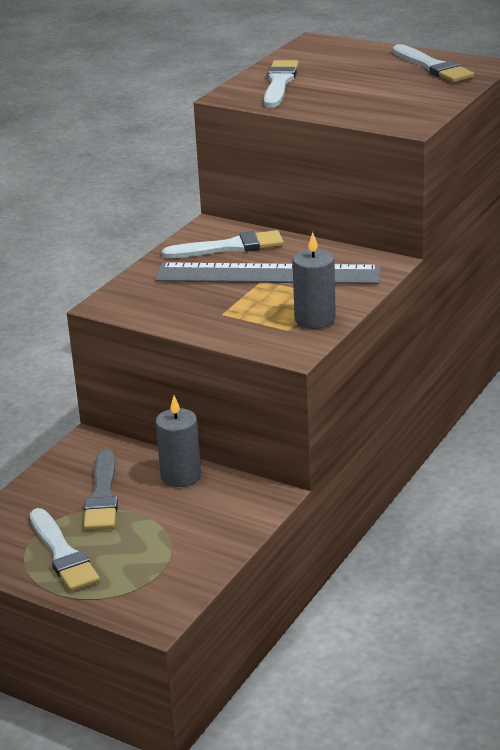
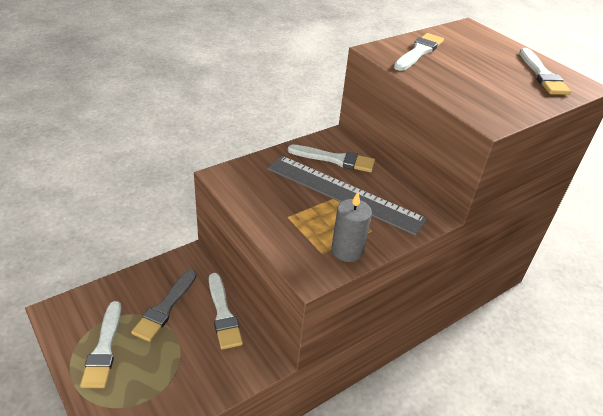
camera: 20 degrees right, 10 degrees up
grey candle [155,396,201,487] -> white brush [209,273,243,350]

